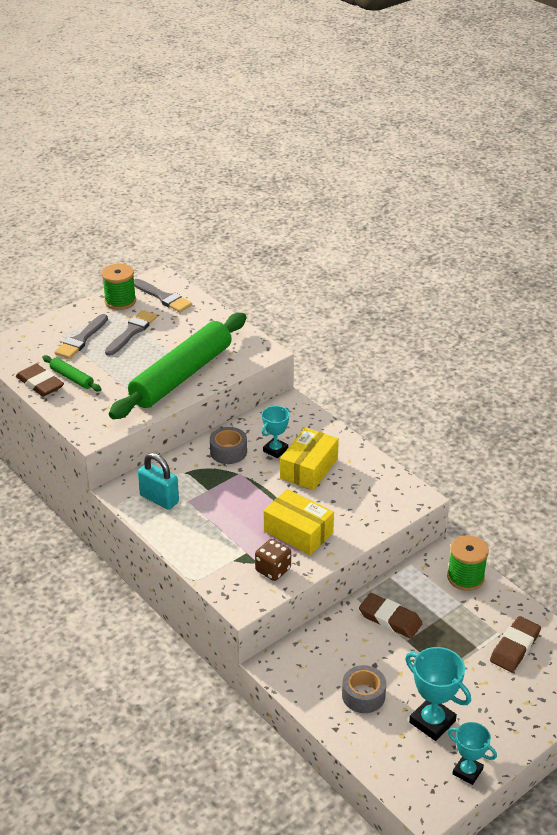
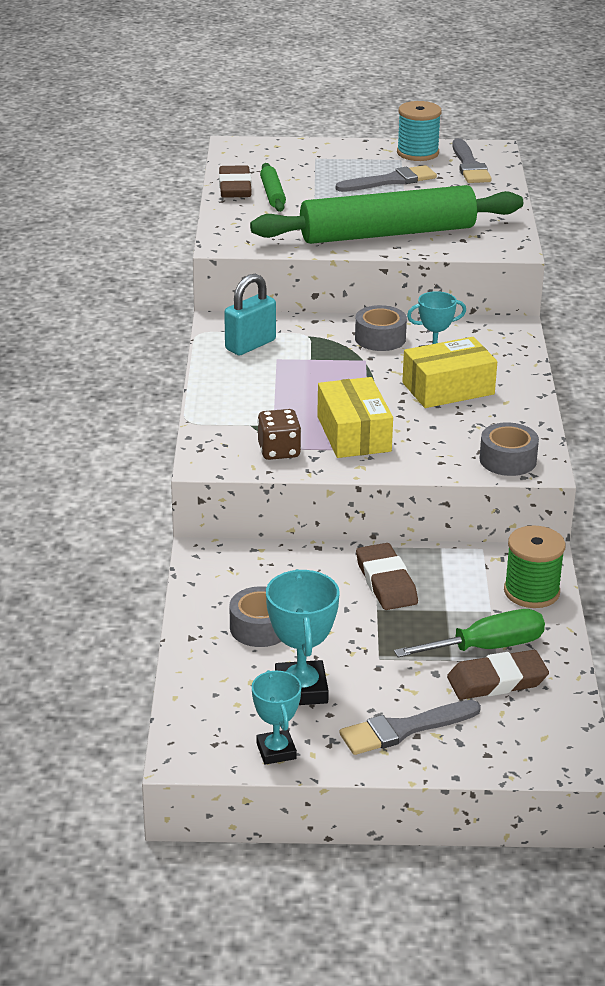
camera: 40 degrees right, 5 degrees down
grey brush [54,314,108,359] -> grey brush moved to [339,700,481,755]
green spool [102,263,136,310] -> turquoise spool [397,101,441,161]
turquoise padlock [138,453,179,510] -> turquoise padlock turned 60 degrees clockwise [224,274,276,355]
none -> green screwdriver [394,609,545,657]
none -> grey tape [479,422,539,476]

